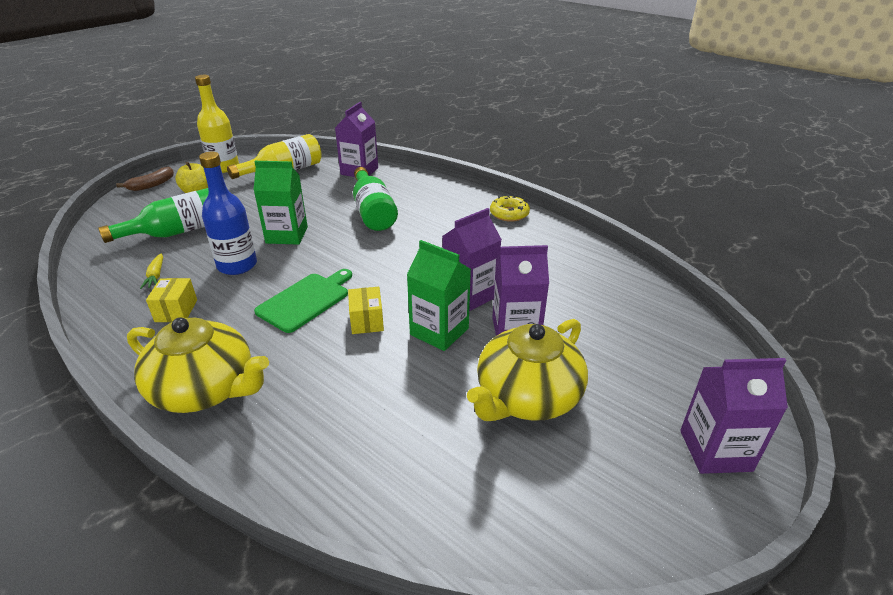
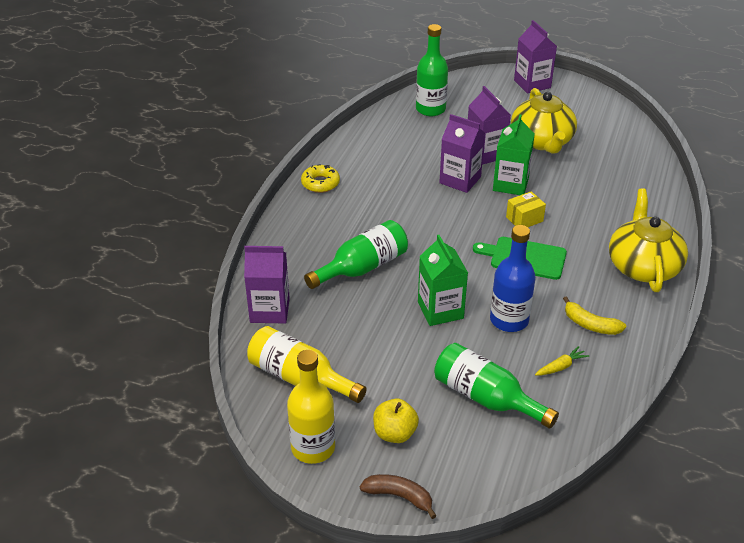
camera: 110 degrees left, 5 degrees up
yellow box [146,278,197,322] -> yellow banana [563,296,626,335]
yellow teapot [467,319,588,421] -> yellow teapot turned 60 degrees clockwise [511,88,577,154]
none -> green bottle [416,24,448,116]

